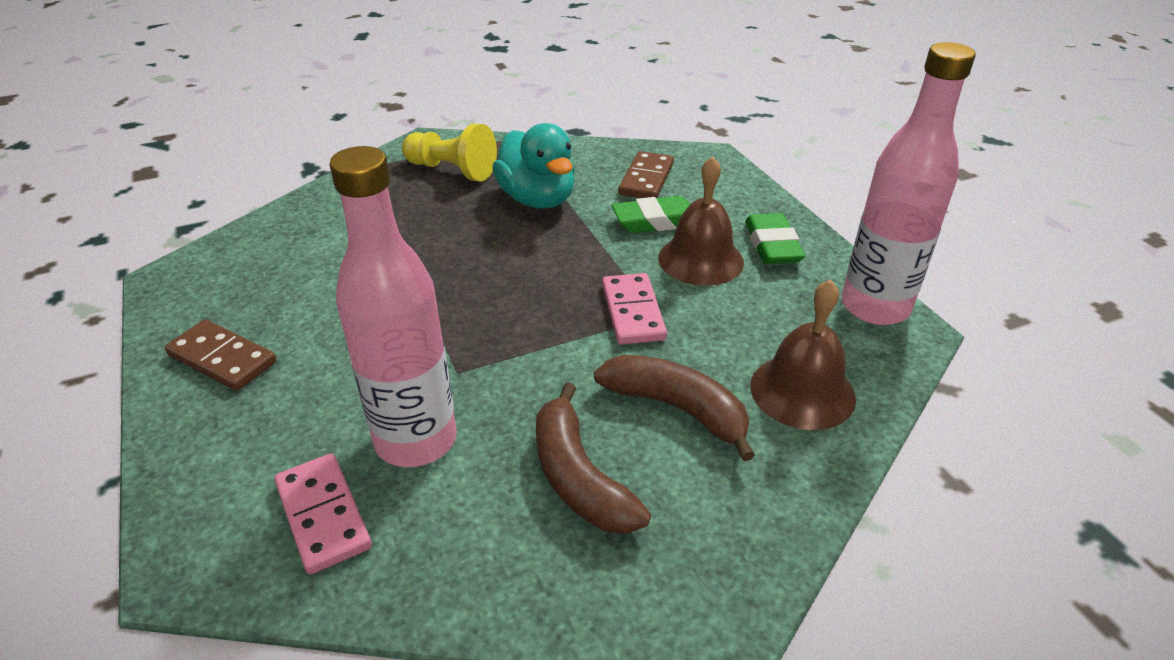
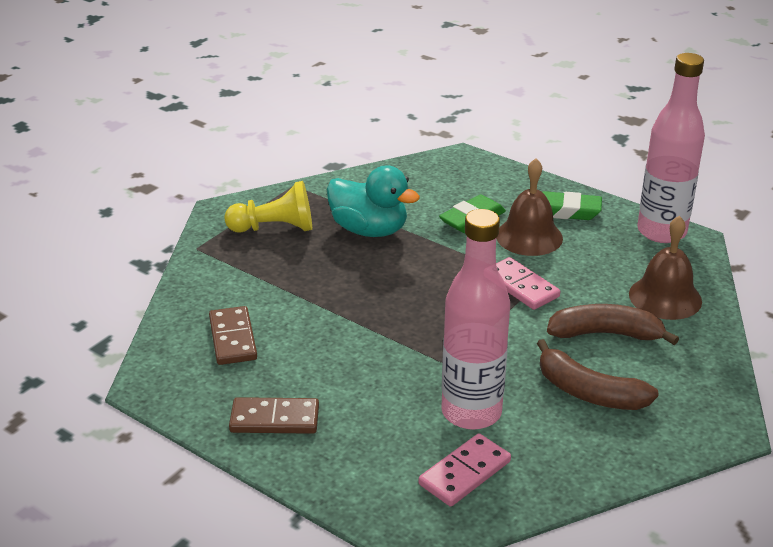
camera: 30 degrees left, 5 degrees down
pink domino [274,453,372,575] -> pink domino turned 75 degrees counterclockwise [419,433,511,507]
brown domino [618,151,674,198] -> brown domino moved to [209,306,257,365]
green eraser [745,213,805,264] -> green eraser turned 45 degrees counterclockwise [542,191,602,220]

